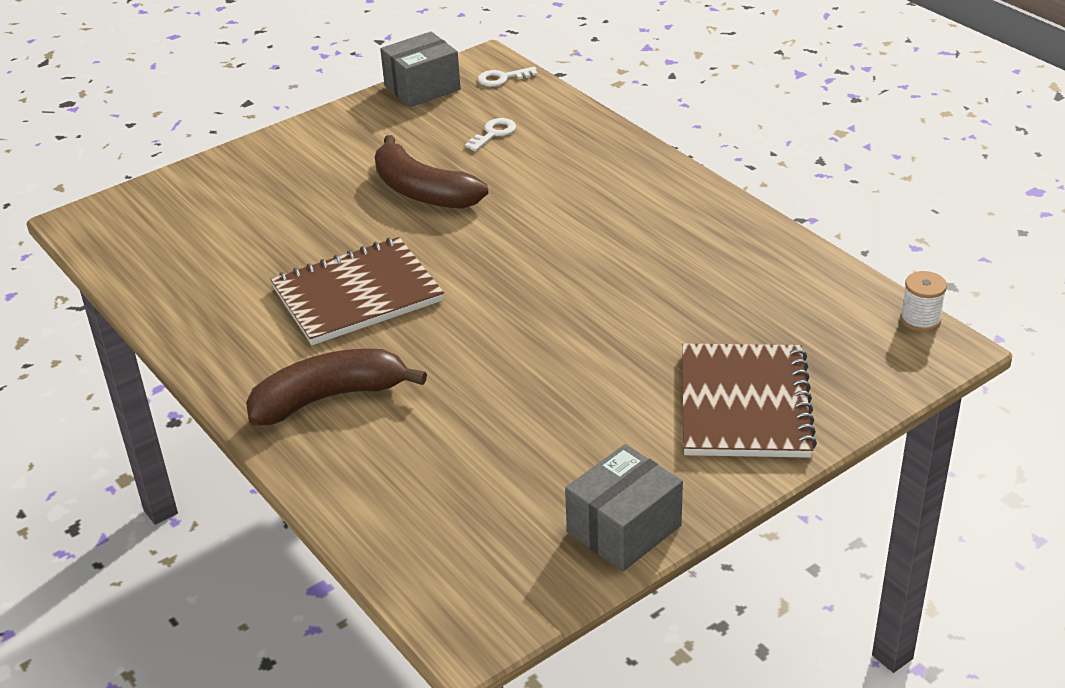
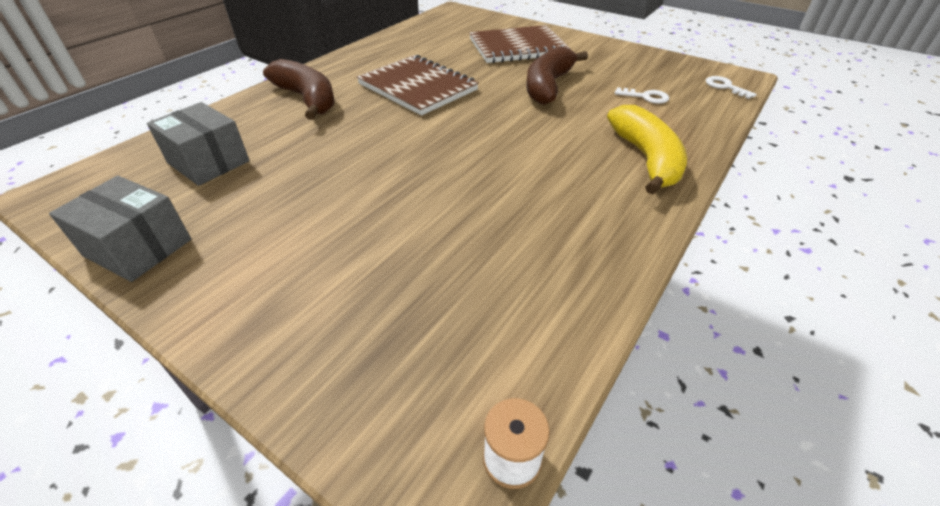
camera: 70 degrees right, 5 degrees up
grey box [380,32,461,107] -> grey box moved to [147,102,250,186]
brown notebook [682,344,817,458] -> brown notebook moved to [469,25,571,63]
none -> yellow banana [607,105,687,194]

